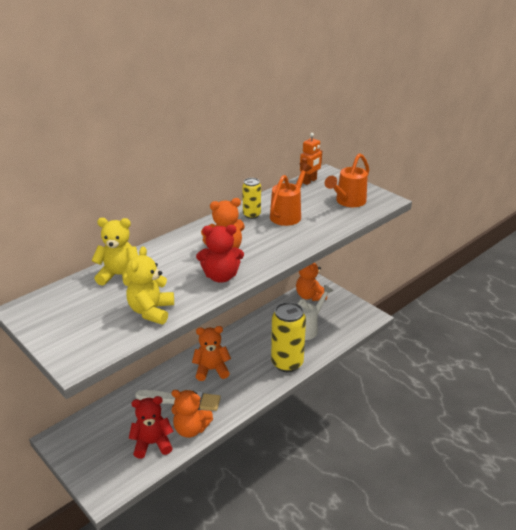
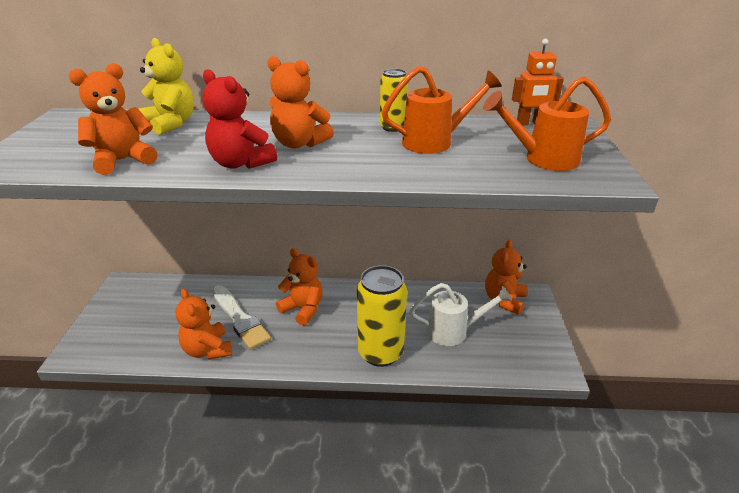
camera: 45 degrees right, 0 degrees up
yellow teddy bear [126,246,174,324] -> orange teddy bear [69,63,157,175]
red teddy bear [129,396,174,459] -> none

